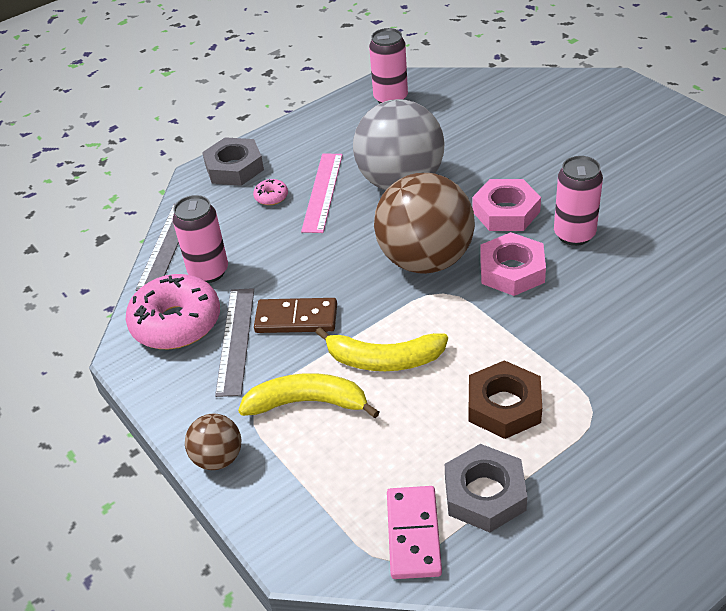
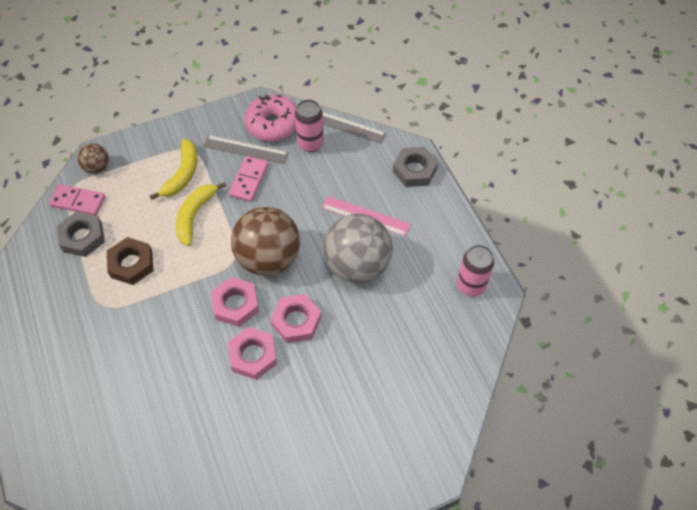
camera: 100 degrees right, 15 degrees up
brown ball [185,414,241,470] -> brown ball moved to [77,143,109,174]
pink donut [253,179,288,205] -> none
brown domino [254,298,337,333] -> pink domino [228,156,268,202]
pink can [554,156,603,246] -> pink nut [228,327,277,380]

